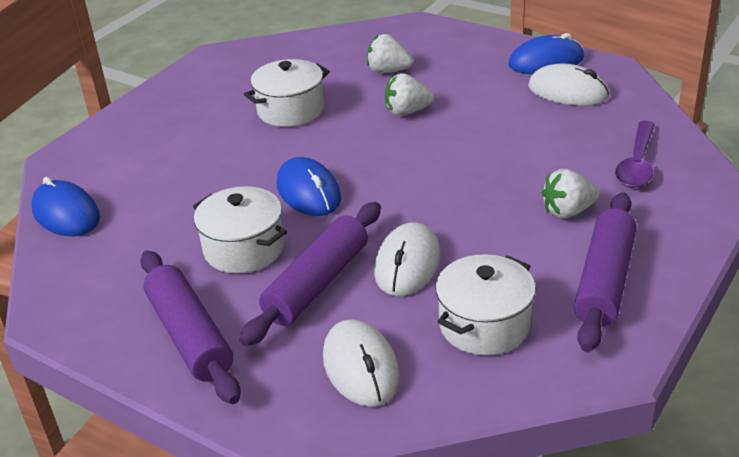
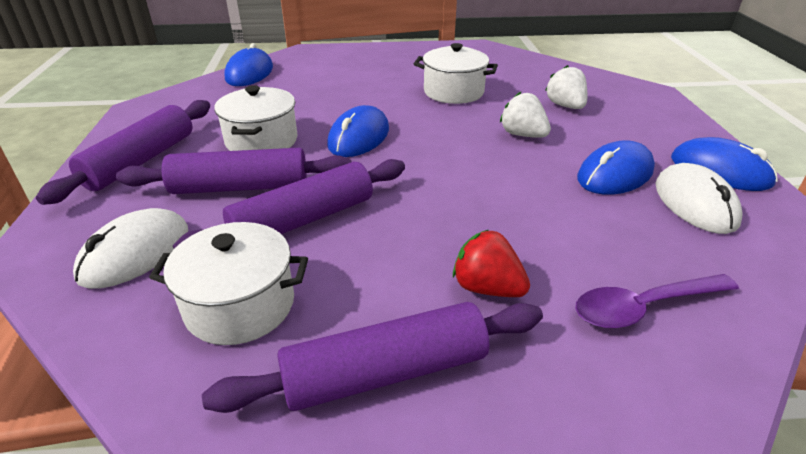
camera: 50 degrees right, 0 degrees up
white mouse [374,222,440,296] -> purple rolling pin [173,159,405,249]
white strawberry [542,169,600,219] -> red strawberry [453,230,530,297]
none -> blue mouse [577,140,655,195]

